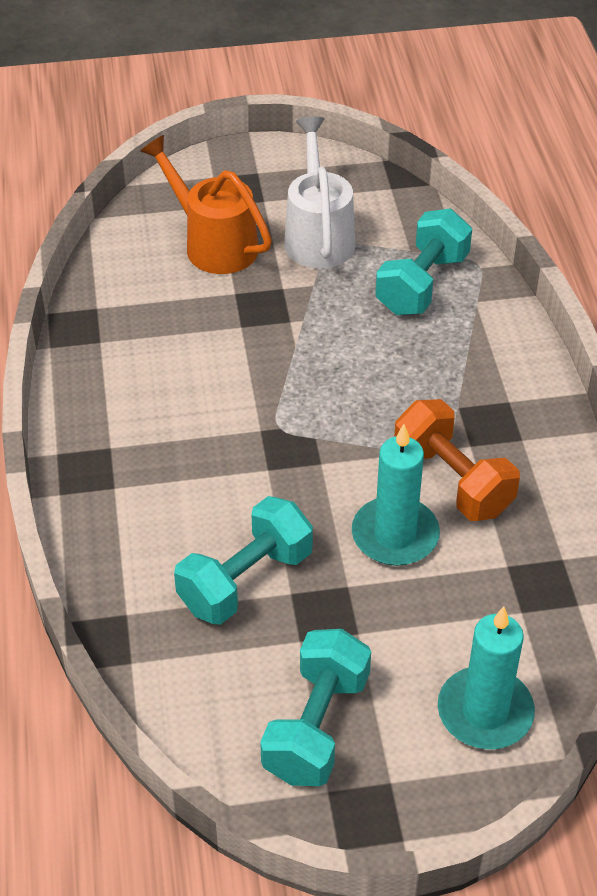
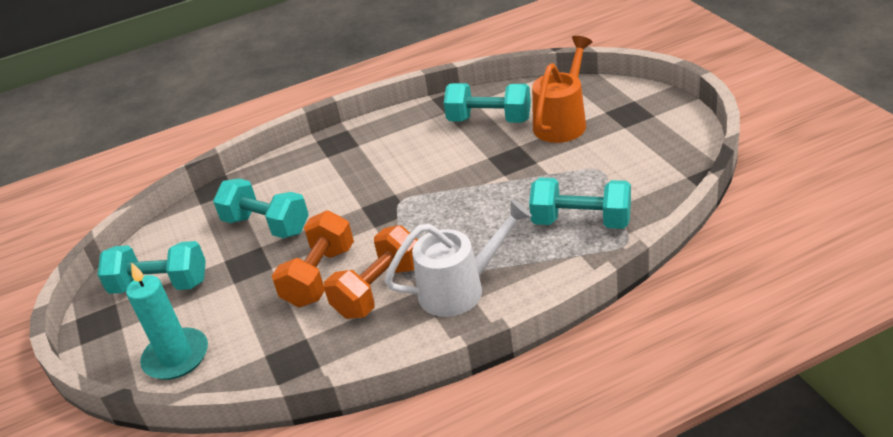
camera: 80 degrees right, 10 degrees down
white watering can [284,116,355,268] -> white watering can moved to [385,199,532,317]
turquoise candle [352,424,440,566] -> orange dumbbell [272,210,354,307]
none -> turquoise dumbbell [444,83,531,123]

